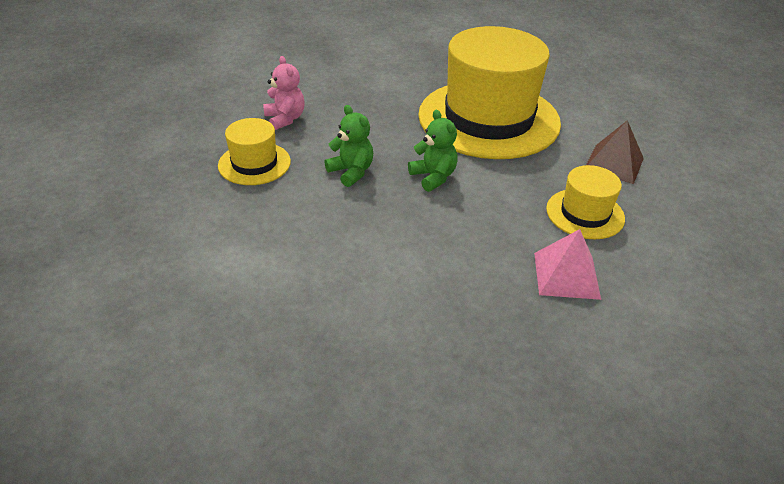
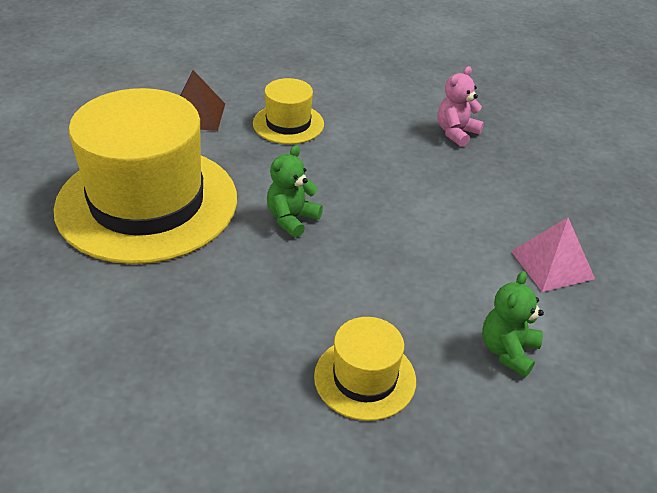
camera: 115 degrees left, 0 degrees up
pink teddy bear [263,56,305,130] -> pink teddy bear moved to [438,66,484,147]
green teddy bear [324,105,373,187] -> green teddy bear moved to [482,271,544,377]
pink pyramid [534,229,601,300] -> pink pyramid moved to [511,217,595,292]

